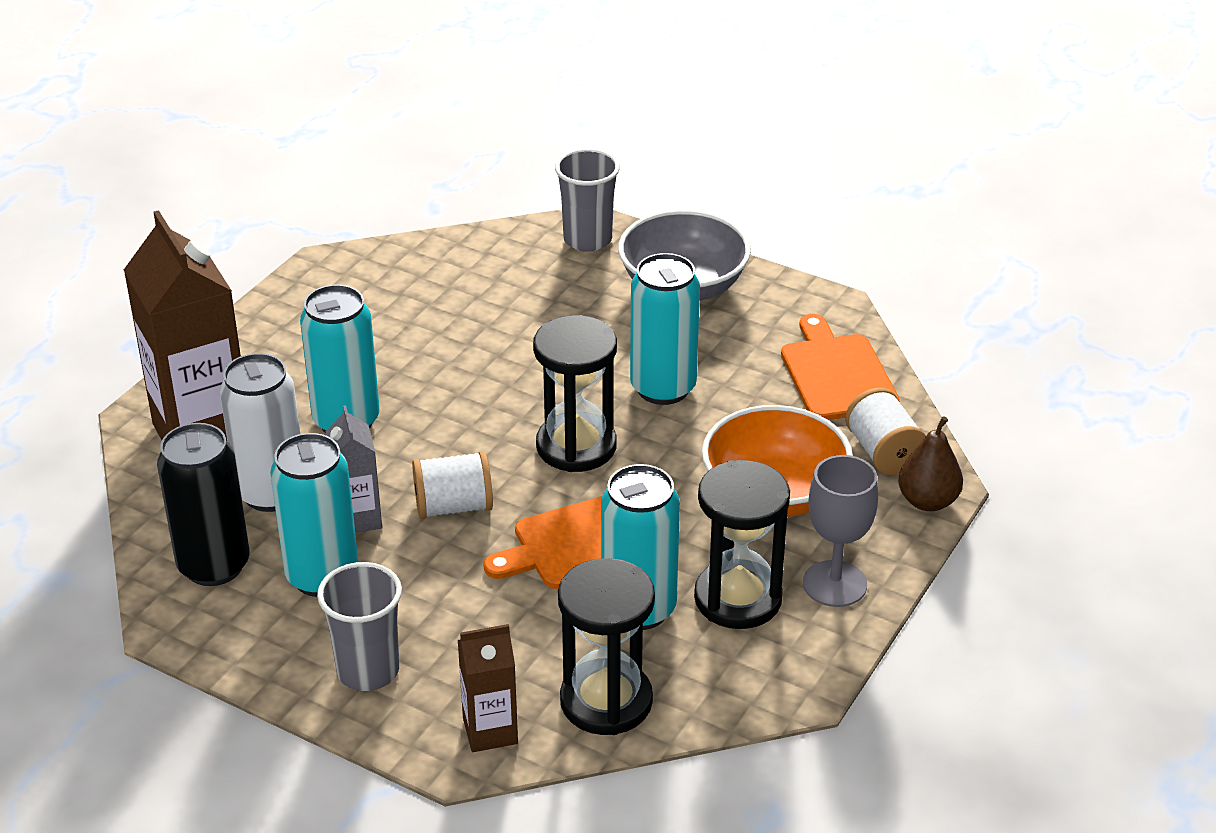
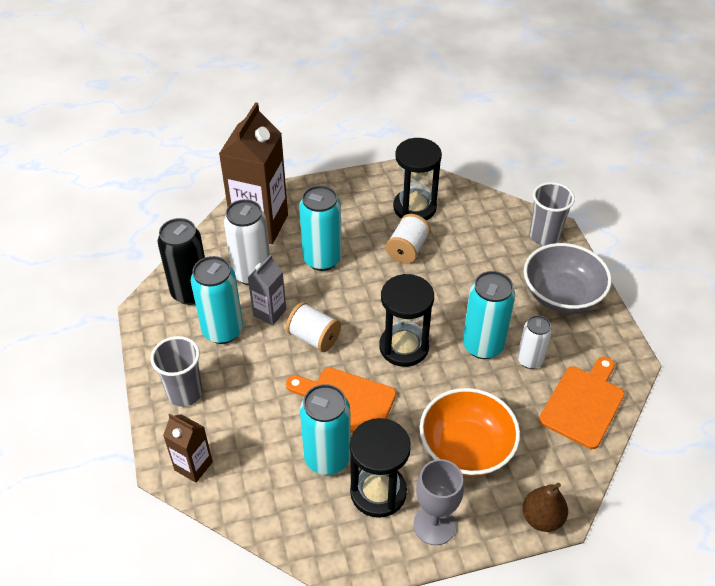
camera: 45 degrees right, 10 degrees up
black hourglass [558,558,655,735] -> black hourglass moved to [393,138,442,220]
white spool [845,388,926,475] -> white spool moved to [386,214,431,264]
none -> white can [517,315,552,369]

